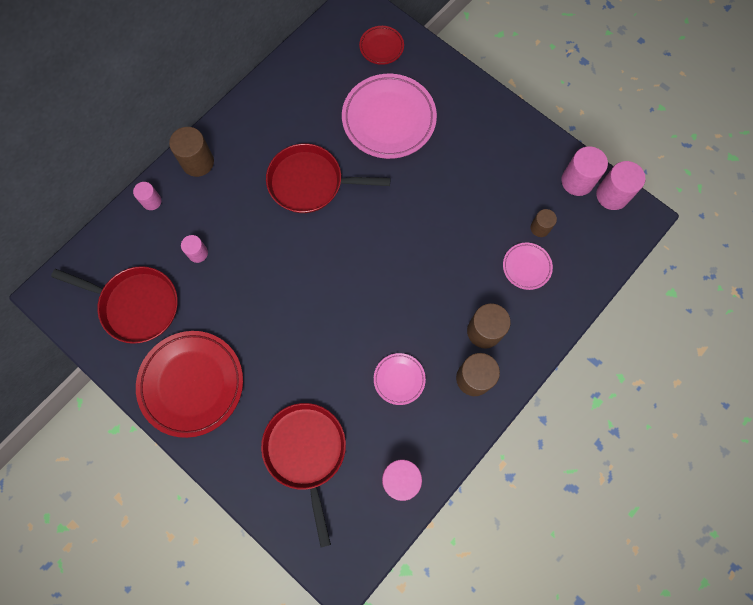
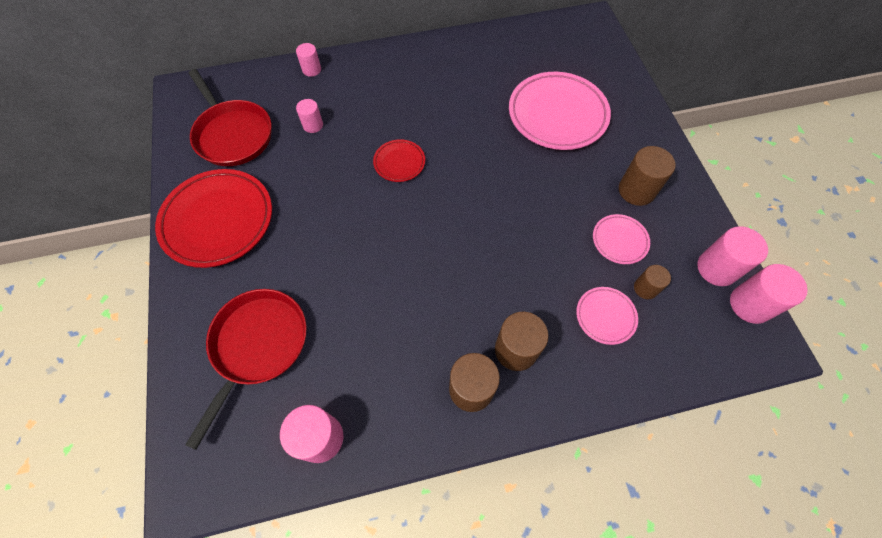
camera: 35 degrees right, 10 degrees down
brown cylinder [169,127,214,177] -> brown cylinder moved to [619,146,675,206]
red pan [266,144,390,213] -> none
red plate [359,26,404,65] -> red plate moved to [373,139,425,182]
pink plate [374,353,426,405] -> pink plate moved to [593,214,650,264]

